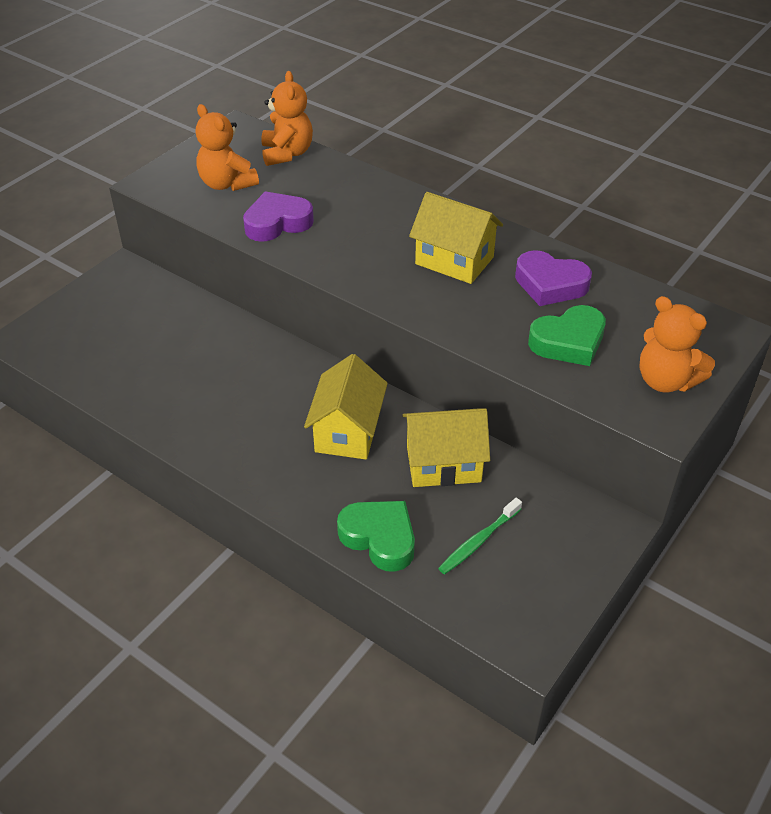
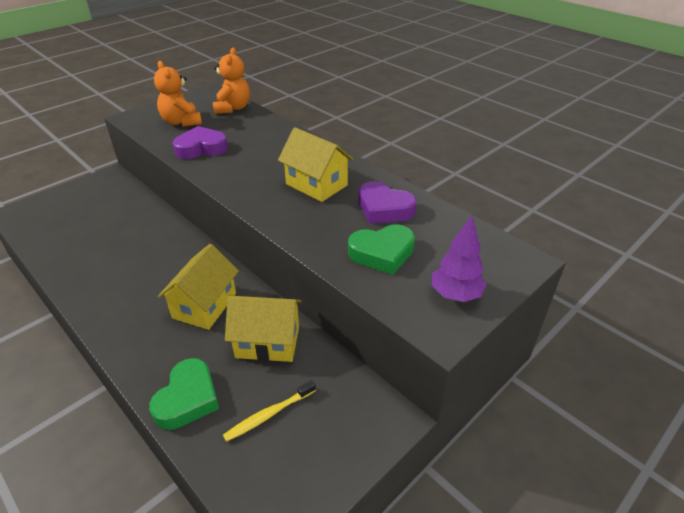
camera: 10 degrees right, 5 degrees down
green heart [337,501,415,572] -> green heart turned 60 degrees clockwise [149,358,219,430]
green toothbrush [438,498,522,574] -> yellow toothbrush [223,380,316,442]
orange teddy bear [639,296,715,393] -> purple tree [432,216,487,302]

